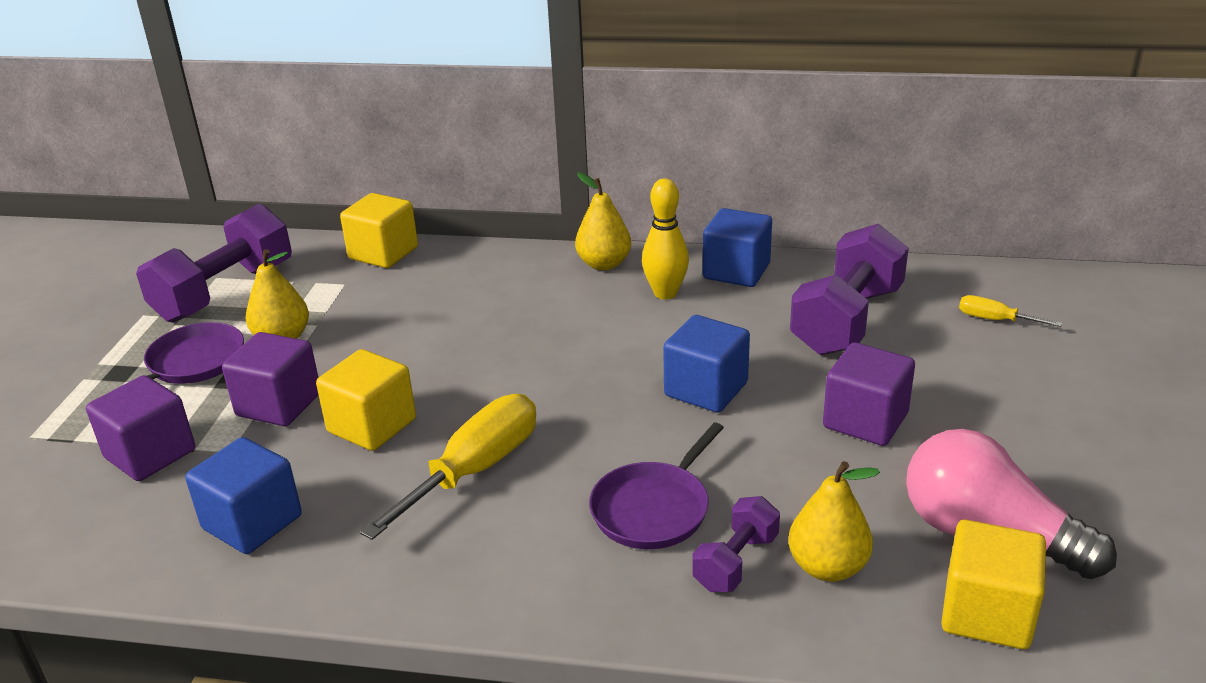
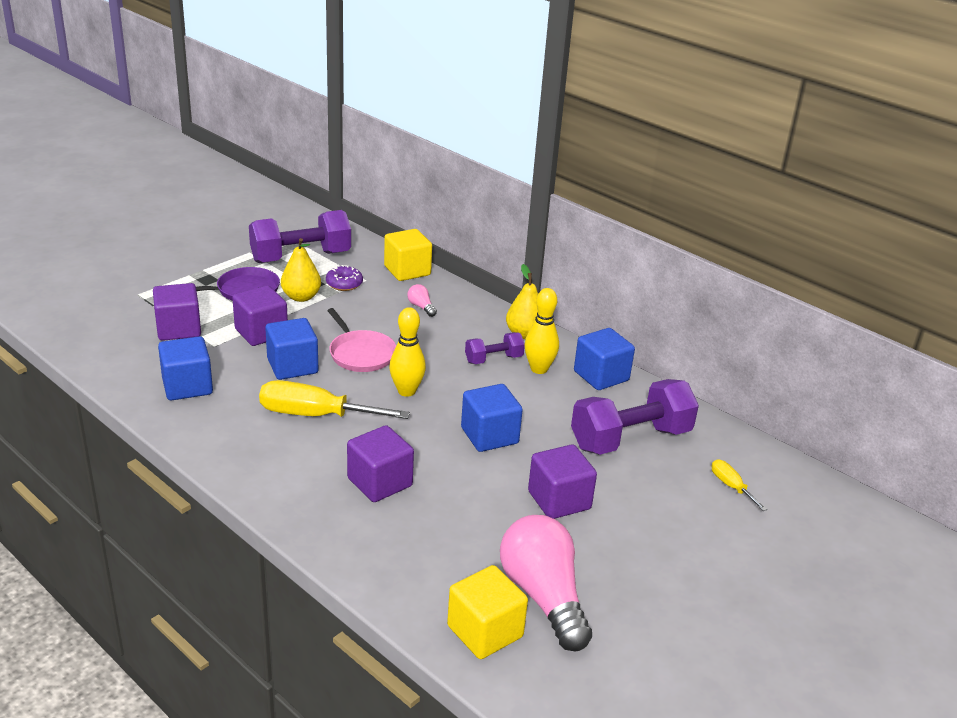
camera: 30 degrees right, 0 degrees up
yellow cube [316,349,416,451] -> blue cube [265,318,318,380]
yellow screwdriver [360,394,536,540] -> yellow screwdriver turned 150 degrees counterclockwise [259,380,410,419]
purple pan [589,422,724,549] -> purple cube [347,425,414,502]
purple dumbbell [692,496,780,592] -> purple dumbbell moved to [465,332,525,364]
yellow pear [788,461,880,582] -> none
none -> purple donut [326,265,363,291]
none -> pink pan [327,308,396,372]
none -> yellow bowling pin [389,307,426,397]
none -> pink light bulb [407,284,437,317]

